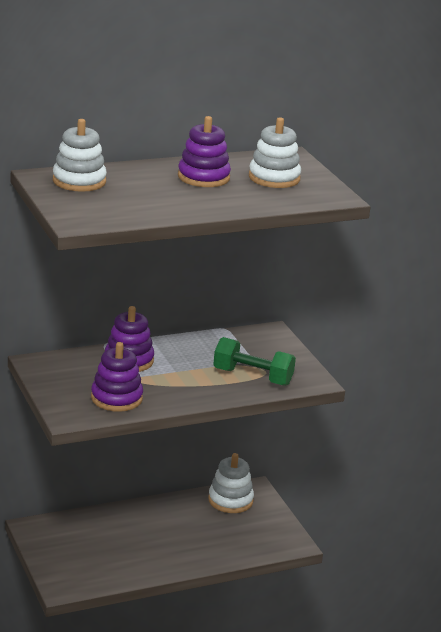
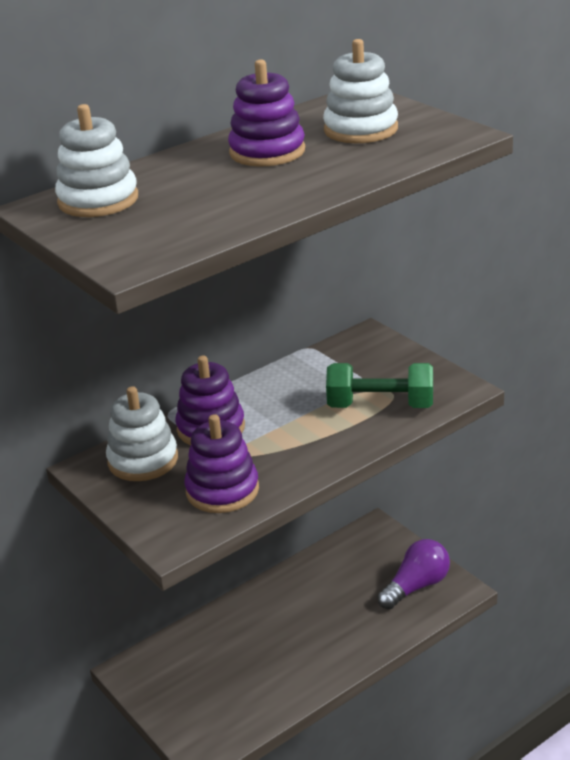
camera: 10 degrees left, 5 degrees up
white stacking toy [208,453,254,513] -> white stacking toy moved to [106,386,178,481]
none -> purple light bulb [377,539,450,609]

